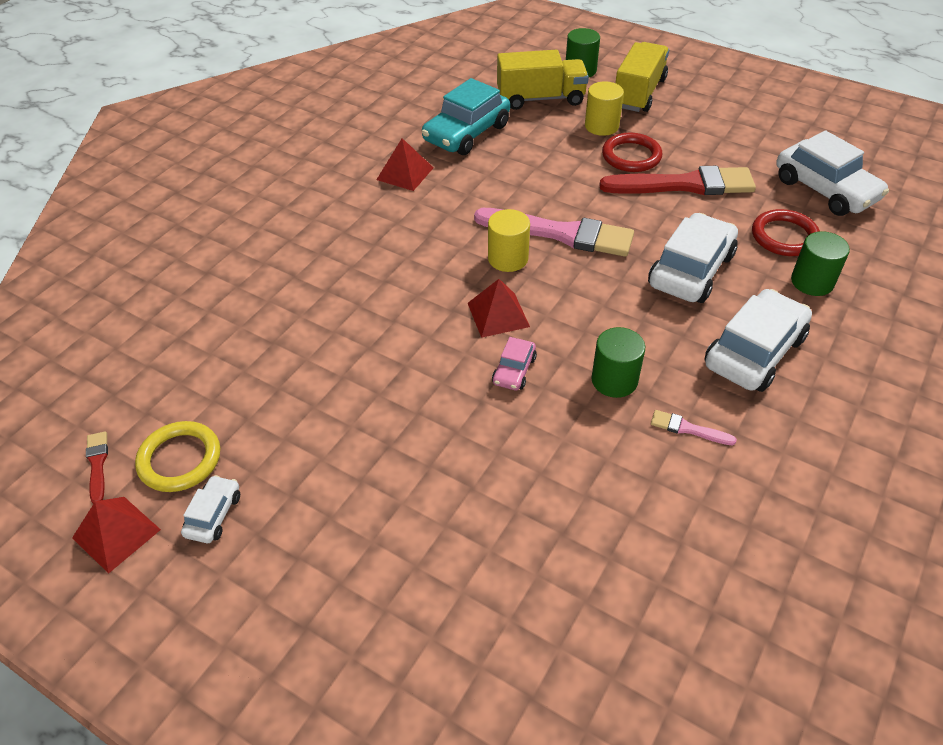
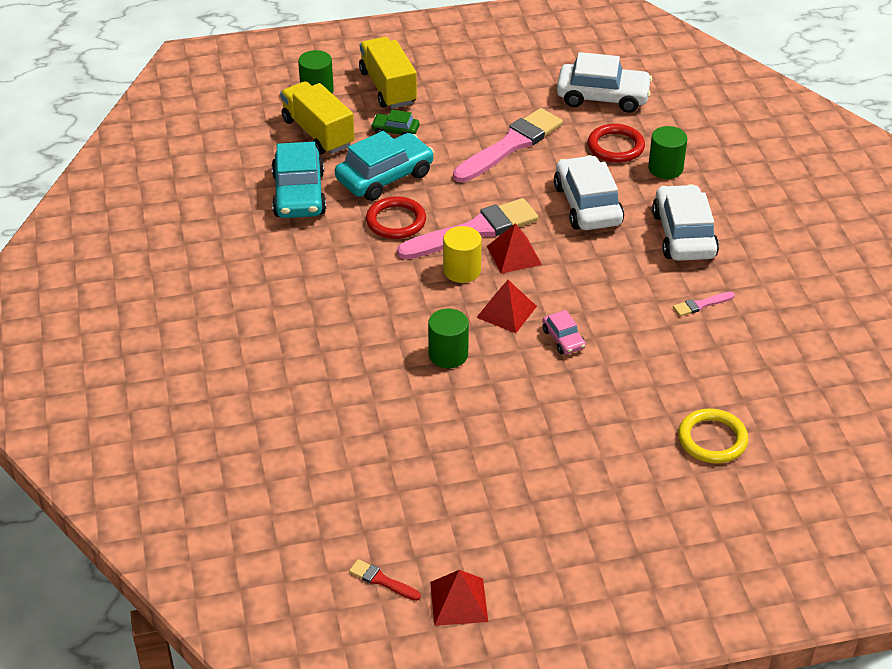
camera: 45 degrees left, 5 degrees down
yellow ring [135,421,220,492] -> yellow ring moved to [678,409,748,463]
white car [181,475,240,543] -> none
red pyramid [376,138,434,191] -> red pyramid moved to [487,223,542,274]
yellow truck [497,50,589,110] -> yellow truck turned 75 degrees counterclockwise [280,81,355,154]
yellow cylinder [585,81,624,136] -> green car [371,110,419,135]
green cylinder [592,327,645,398] -> green cylinder moved to [428,308,469,368]
red brush [599,166,756,195] -> pink brush [453,108,563,182]
red ring [602,133,662,172] -> red ring moved to [366,196,426,239]
none -> turquoise car [335,131,434,201]

